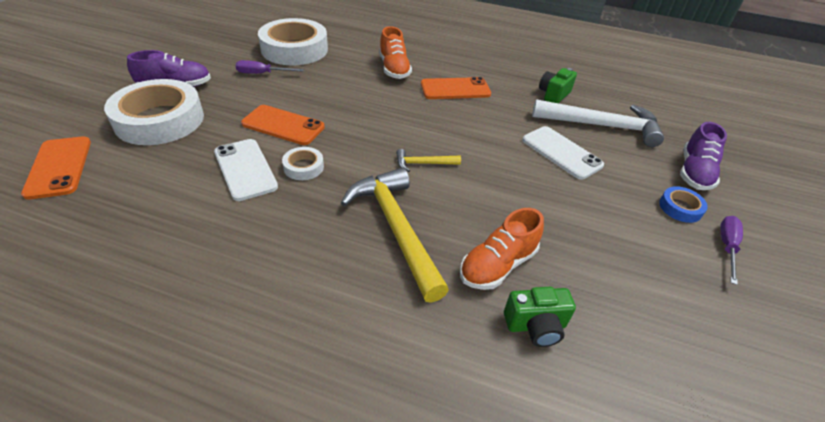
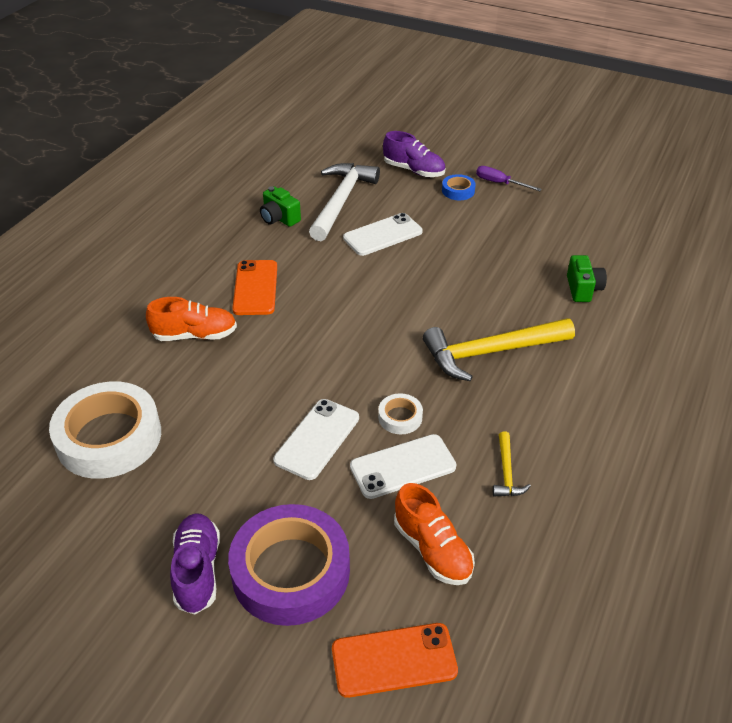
camera: 80 degrees left, 0 degrees up
white tape [104,79,204,145] -> purple tape [228,504,350,626]
purple screwdriver [236,60,304,74] -> none
orange phone [241,105,325,145] -> white phone [273,399,359,480]
yellow hammer [396,149,461,172] -> yellow hammer moved to [493,431,531,496]
orange shoe [460,208,544,290] -> orange shoe moved to [394,483,475,585]

